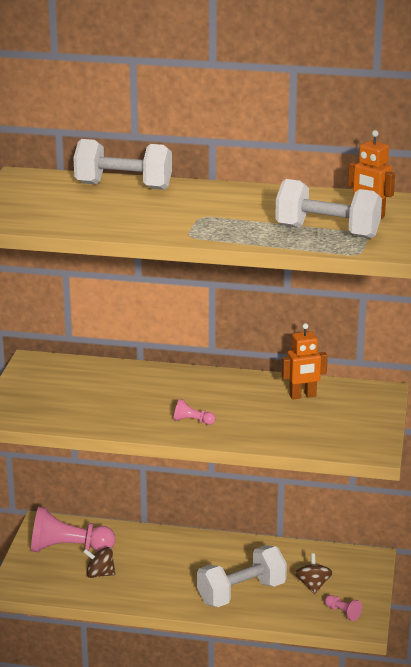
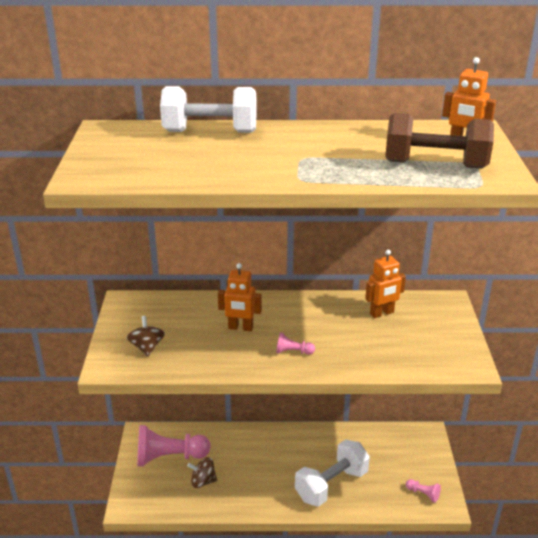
camera: 10 degrees left, 5 degrees up
white dumbbell [275,179,382,239] -> brown dumbbell [386,113,494,169]
brown spinning top [295,553,333,594] -> brown spinning top moved to [127,316,165,357]
none -> orange robot [218,263,262,331]

